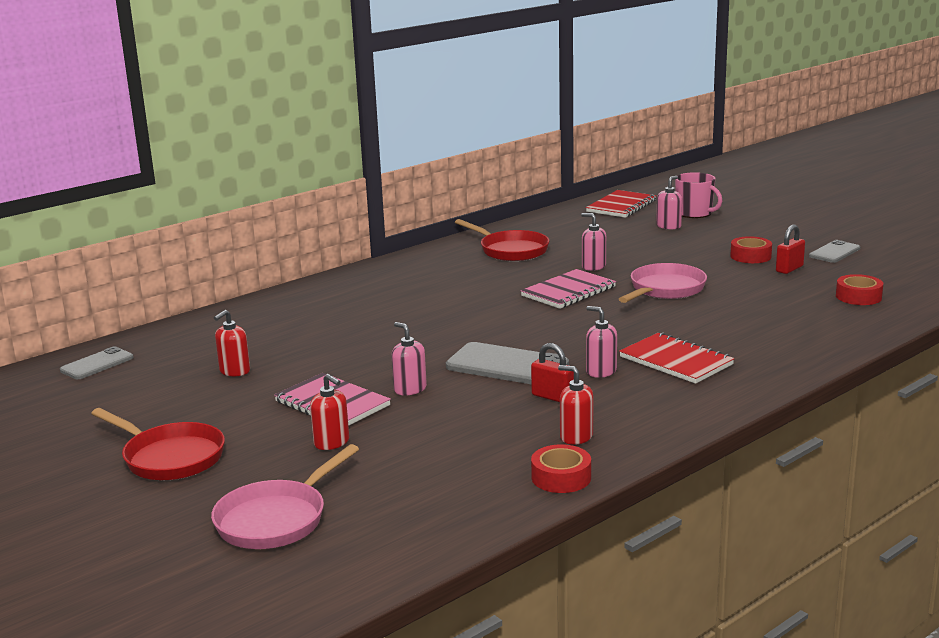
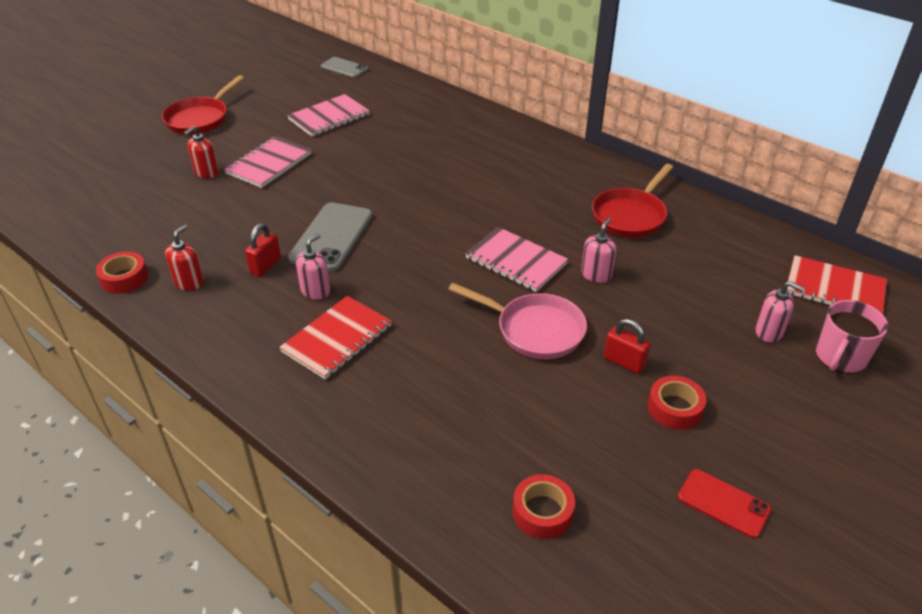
camera: 80 degrees right, 20 degrees up
pink pan [211,444,359,549] -> none
red soap dispenser [214,310,250,376] -> pink notebook [287,94,370,137]
pink soap dispenser [392,322,427,396] -> none
red padlock [776,224,805,274] -> red padlock moved to [604,319,651,374]
grey phone [809,240,860,263] -> red phone [678,469,771,538]

